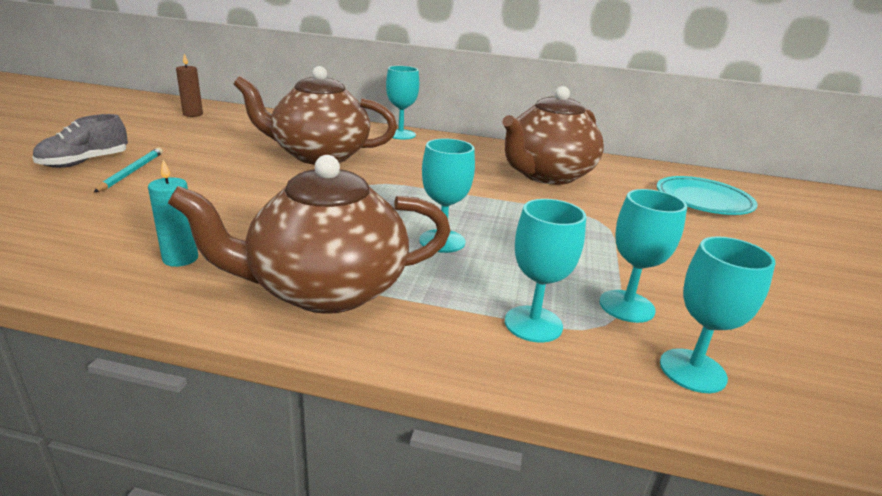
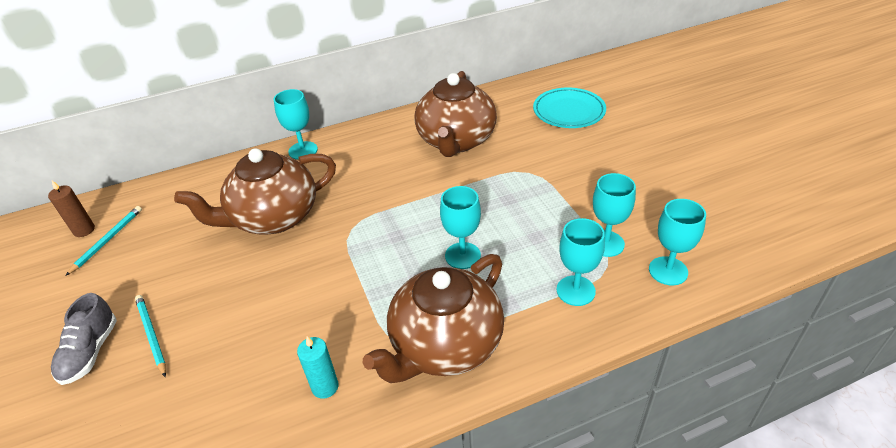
camera: 30 degrees left, 15 degrees up
none -> turquoise pencil [65,206,142,276]

